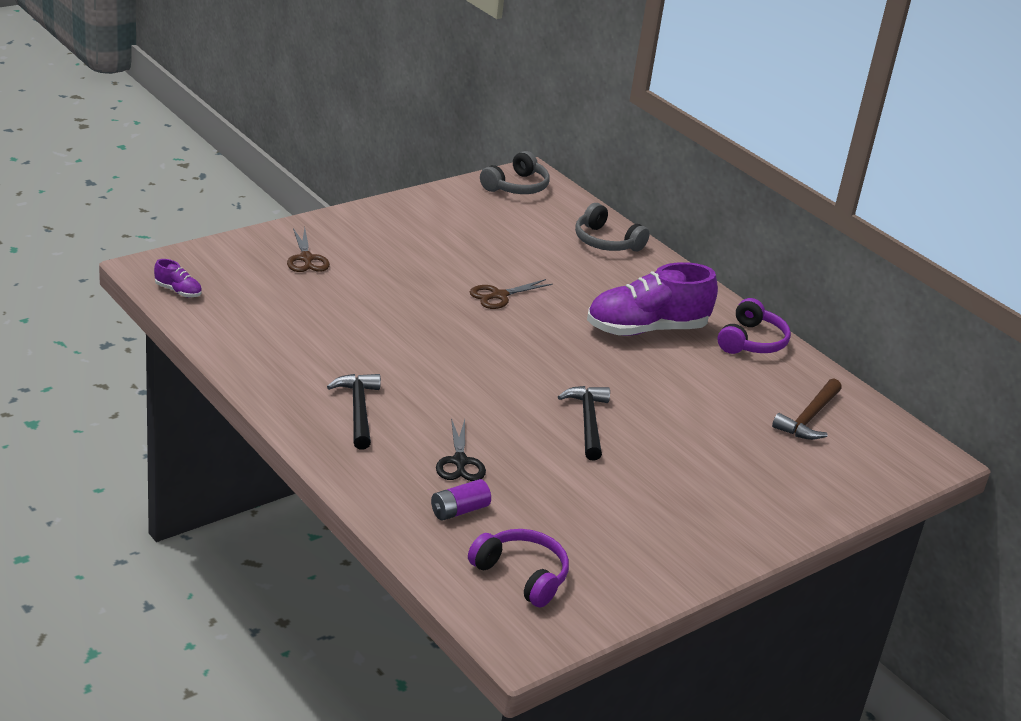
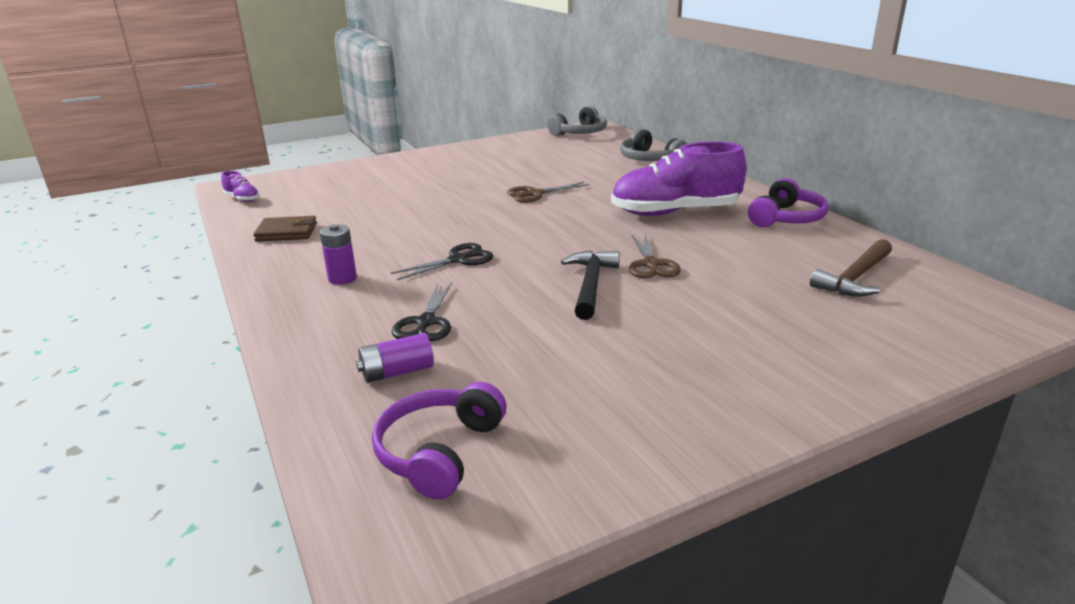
camera: 15 degrees right, 5 degrees down
brown scissors [287,228,330,272] -> brown scissors moved to [629,234,681,278]
black hammer [327,374,381,450] -> purple battery [320,224,357,285]
purple headphones [468,529,569,608] -> purple headphones turned 120 degrees counterclockwise [372,382,506,500]
none -> brown wallet [253,216,317,242]
none -> black scissors [391,243,493,280]

